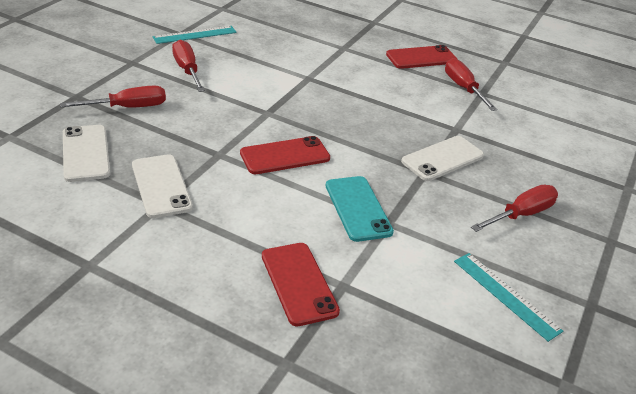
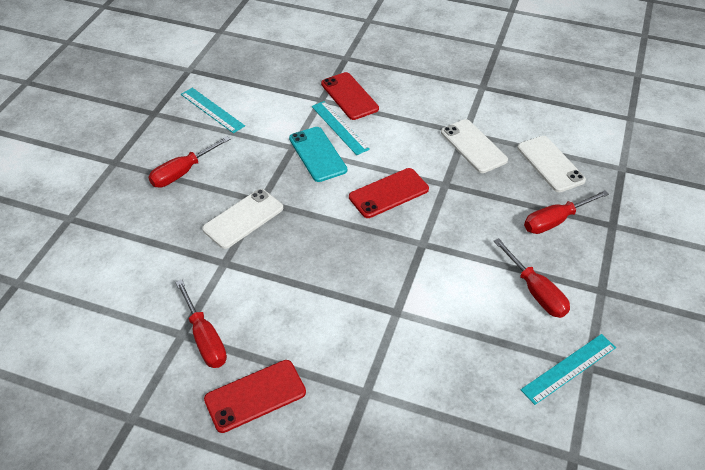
camera: 175 degrees right, 10 degrees up
none -> turquoise ruler [312,101,370,155]

